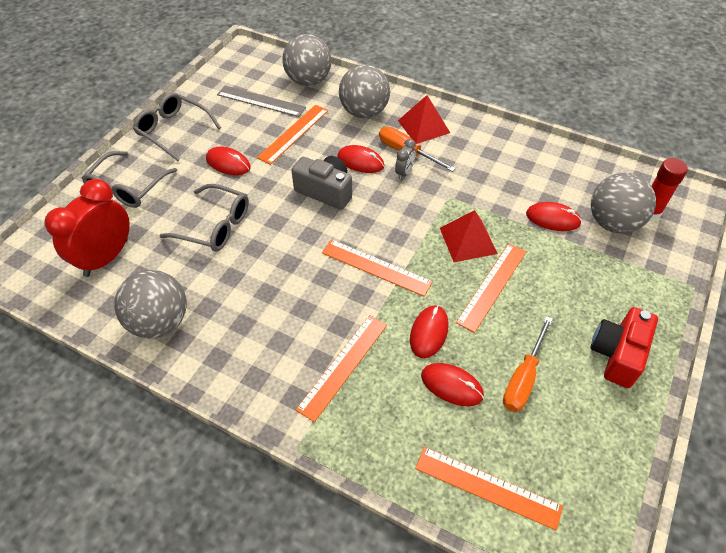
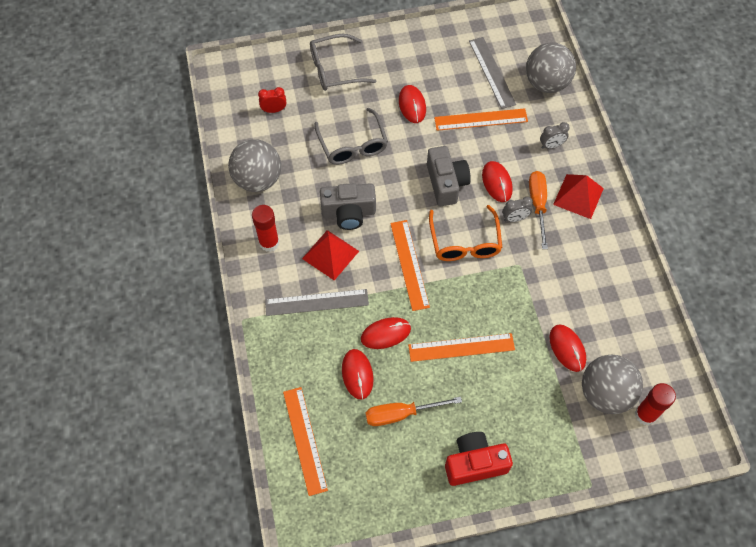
camera: 50 degrees right, 10 degrees up
red clock [44,179,130,277] -> red clock [258,87,286,113], size x0.46
grey glasses [133,93,221,161] -> none
orange ruler [296,315,387,422] -> grey ruler [265,289,369,316]
grey ball [339,65,390,118] -> grey clock [540,122,569,149]
red pyramid [440,210,498,262] -> red pyramid moved to [302,230,359,280]
none -> red glue stick [252,205,279,252]
none -> grey camera [320,183,376,230]
none -> orange glasses [429,205,503,261]

